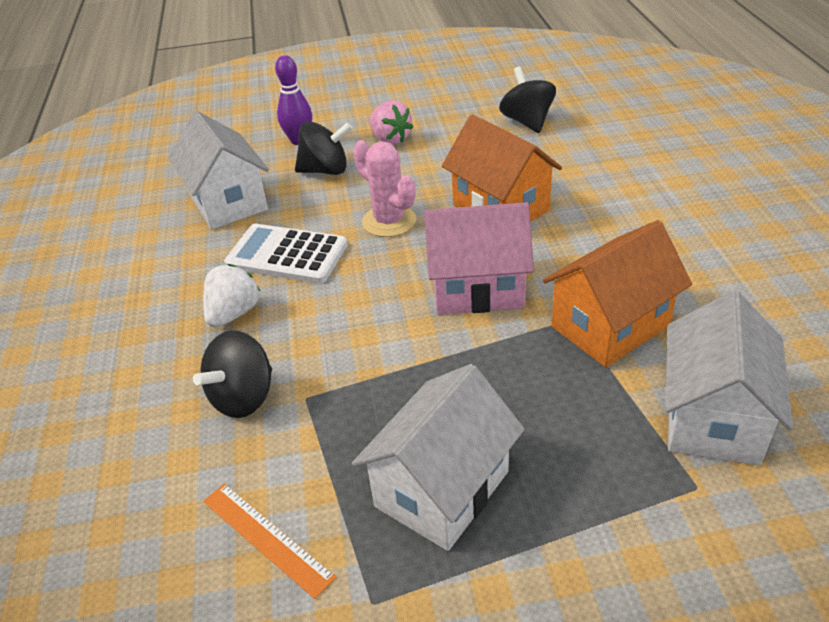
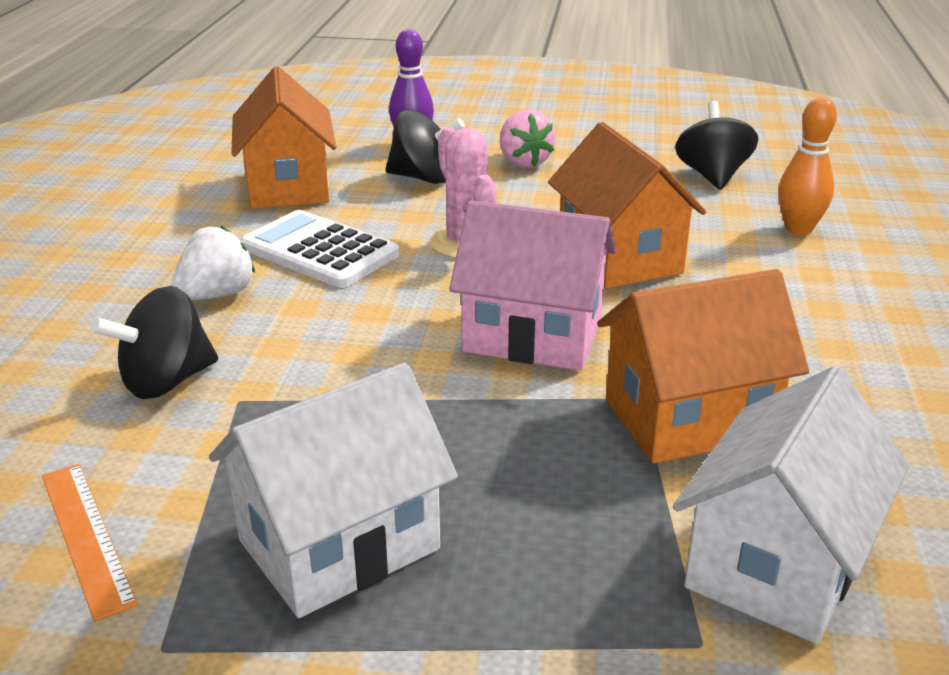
camera: 15 degrees right, 10 degrees down
white house [168,111,269,229] -> orange house [231,67,336,209]
none -> orange bowling pin [778,97,837,235]

